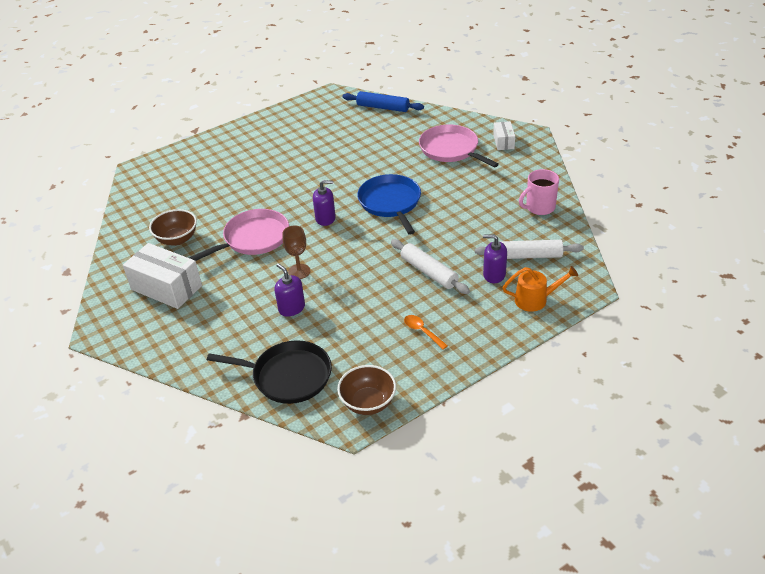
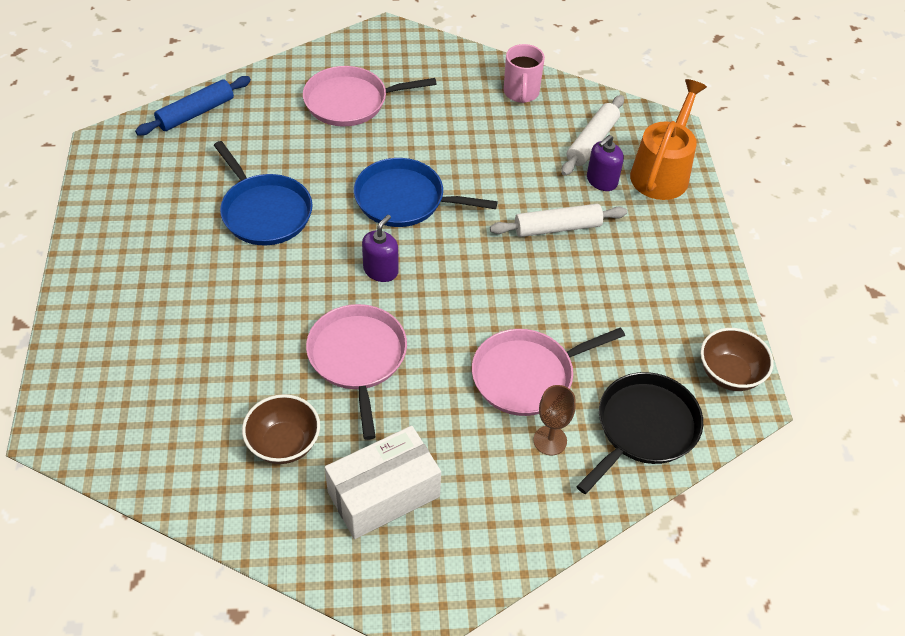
camera: 65 degrees left, 10 degrees up
purple soap dispenser [274,263,305,317] -> pink pan [472,327,625,416]
brown goblet [283,225,310,279] -> brown goblet moved to [533,385,576,456]
orange spoon [404,315,448,349] -> none
white box [493,121,515,150] -> none
orange watering can [502,266,578,312] -> orange watering can [630,79,707,200], size x1.58
none -> blue pan [214,141,313,245]

